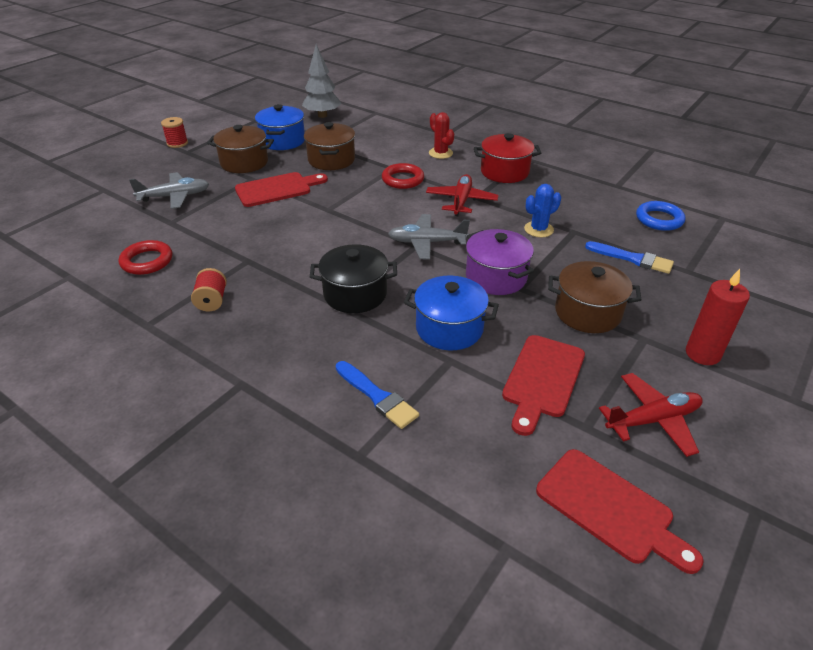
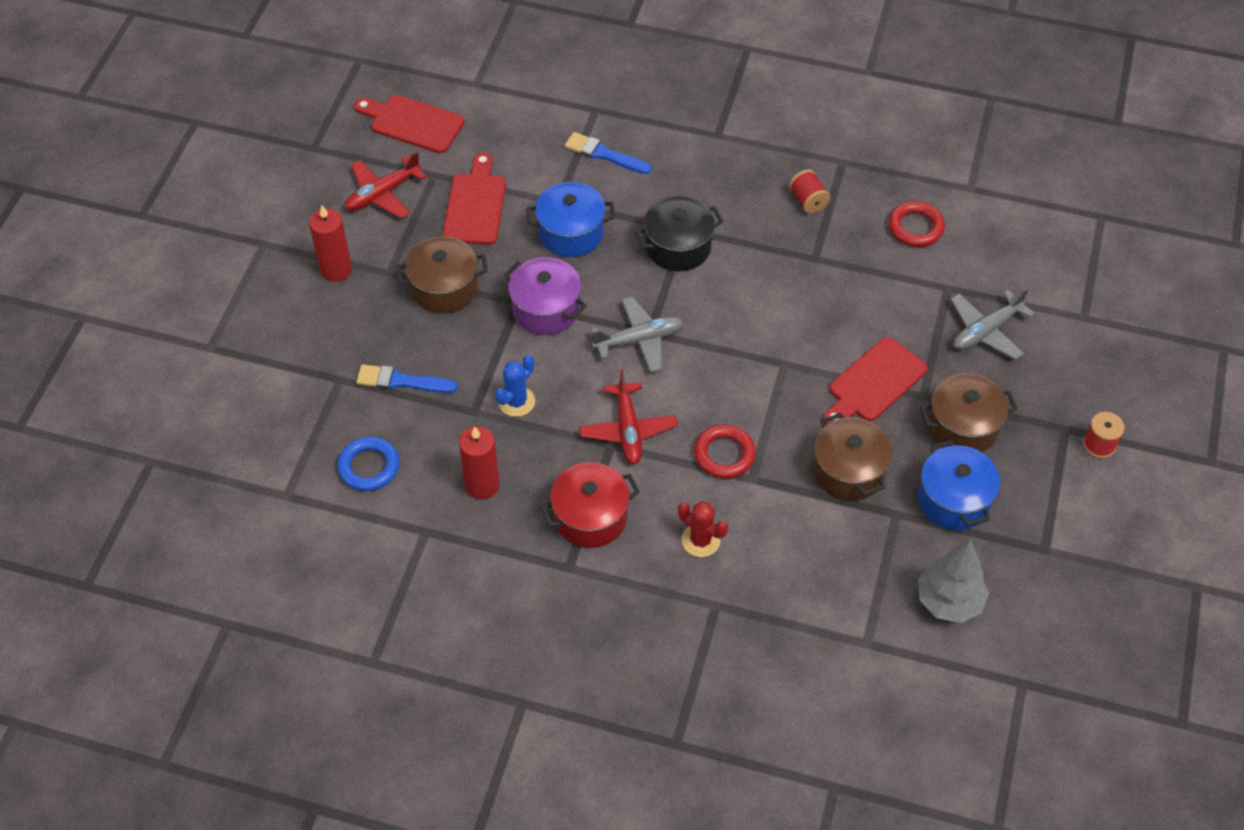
camera: 160 degrees right, 15 degrees up
none -> red candle [459,426,500,500]

